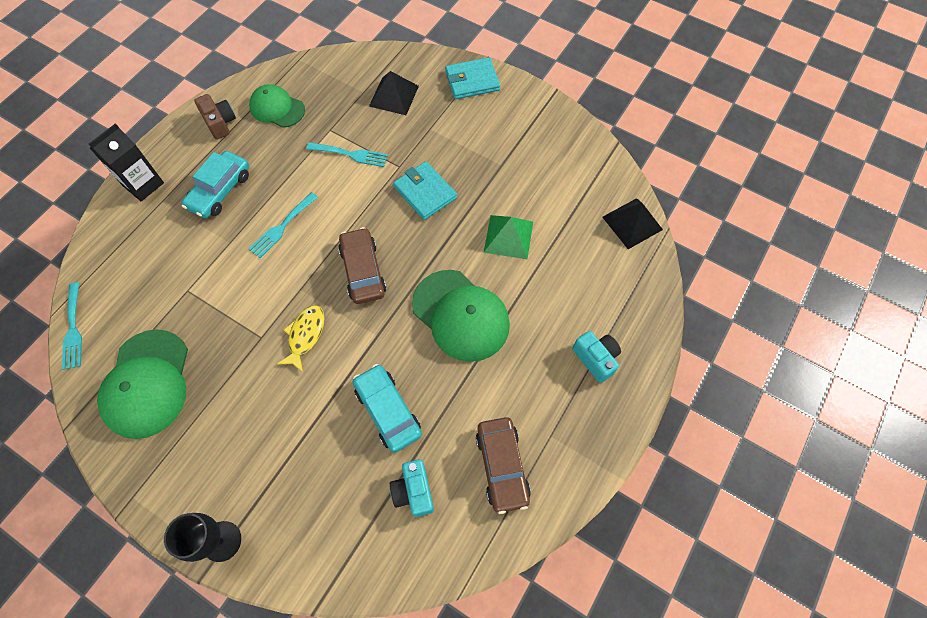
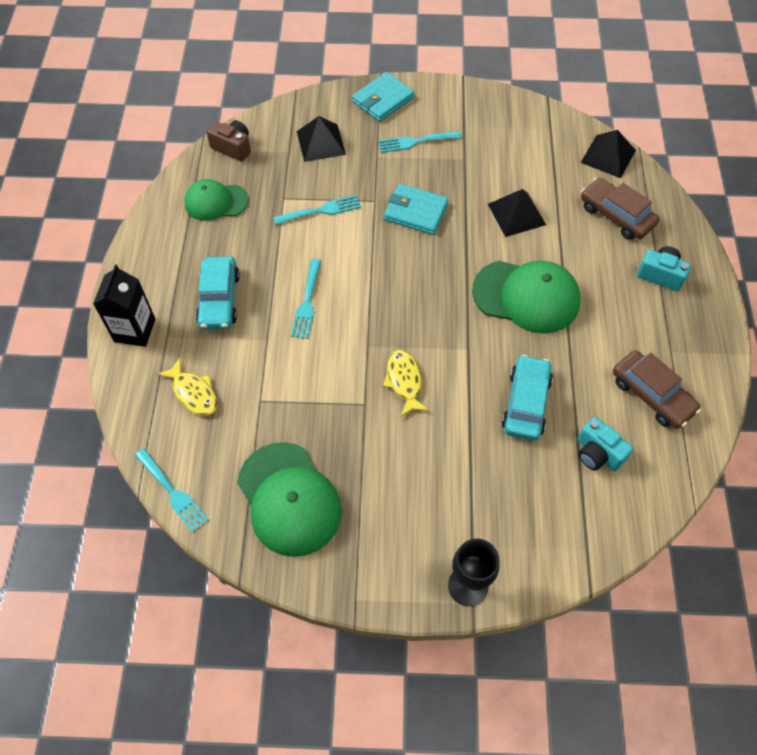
camera: 30 degrees left, 5 degrees down
brown camera [194,94,236,140] -> brown camera moved to [206,120,251,162]
brown car [338,227,386,304] -> brown car moved to [581,178,659,240]
turquoise car [353,364,422,453] -> turquoise car turned 75 degrees clockwise [502,355,553,441]
green pyramid [484,215,533,259] -> black pyramid [488,189,546,237]
none -> yellow fish [157,358,217,416]
none -> turquoise fork [378,131,462,153]

